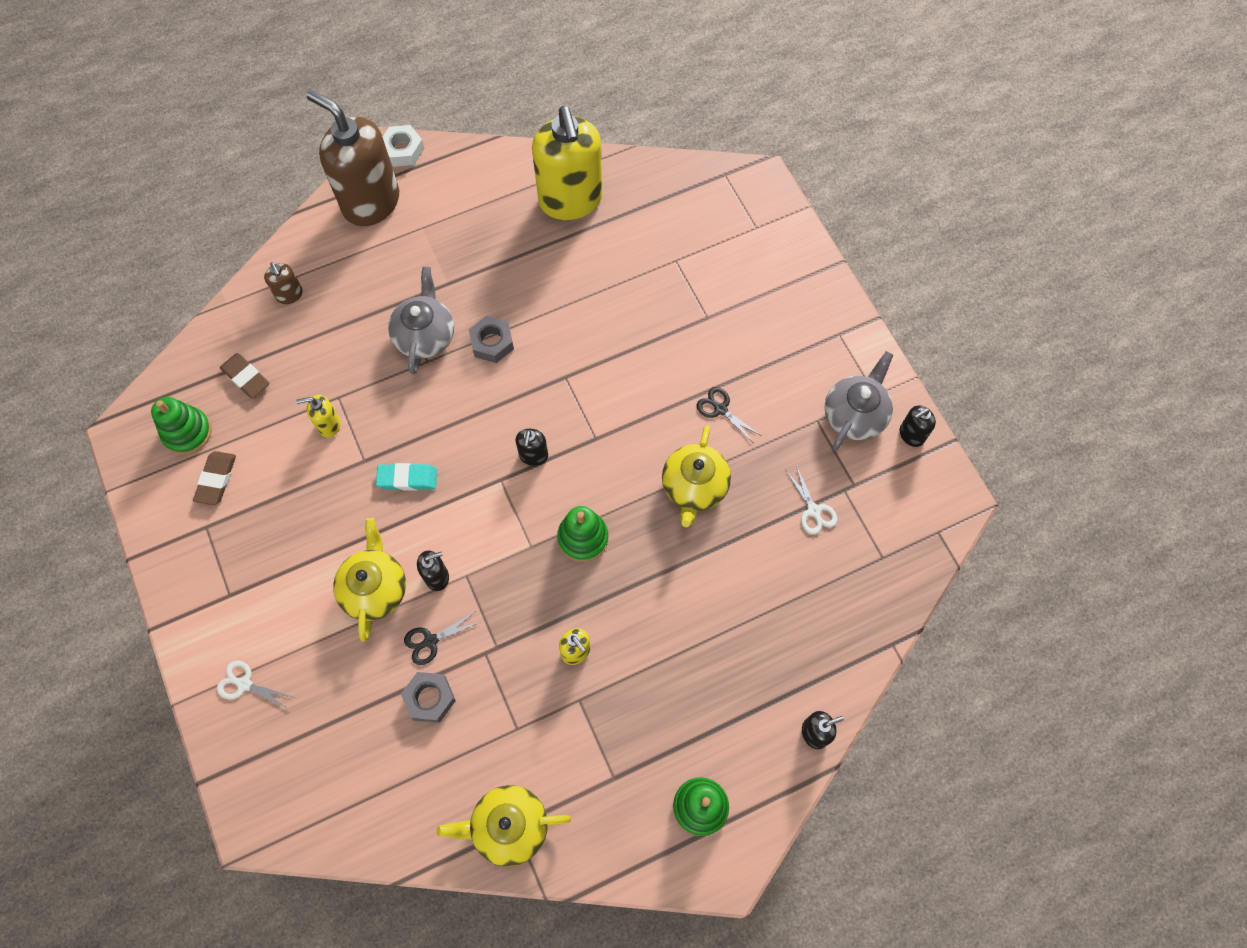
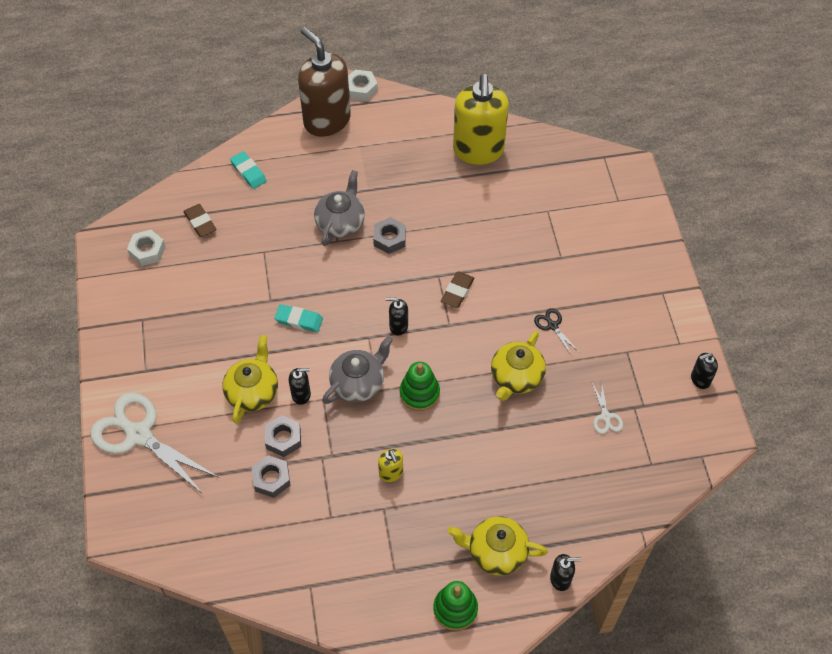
camera: 15 degrees right, 10 degrees down
green stacking toy [151,397,212,455] -> white nut [127,230,165,266]
brown eraser [193,451,236,505] -> brown eraser moved to [441,272,474,308]
white scissors [217,661,293,709] -> white scissors [90,393,219,495], size x2.32
brown soap dispenser [264,262,303,304] -> turquoise eraser [230,151,267,189]
yellow soap dispenser [296,395,340,437] -> none
black scissors [404,612,480,665] -> grey nut [265,415,301,457]
yellow teapot [436,785,571,866] -> yellow teapot moved to [448,516,548,575]
black soap dispenser [515,429,548,466] -> black soap dispenser turned 75 degrees clockwise [386,297,408,335]
grey teapot [825,351,893,451] -> grey teapot moved to [322,336,393,404]

